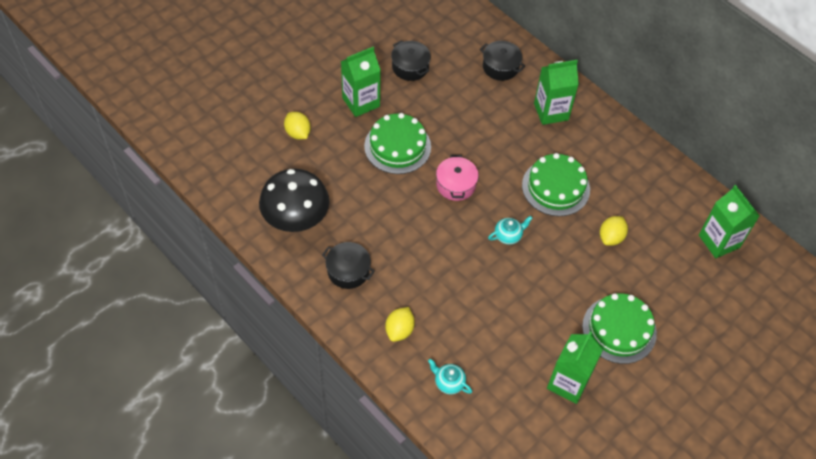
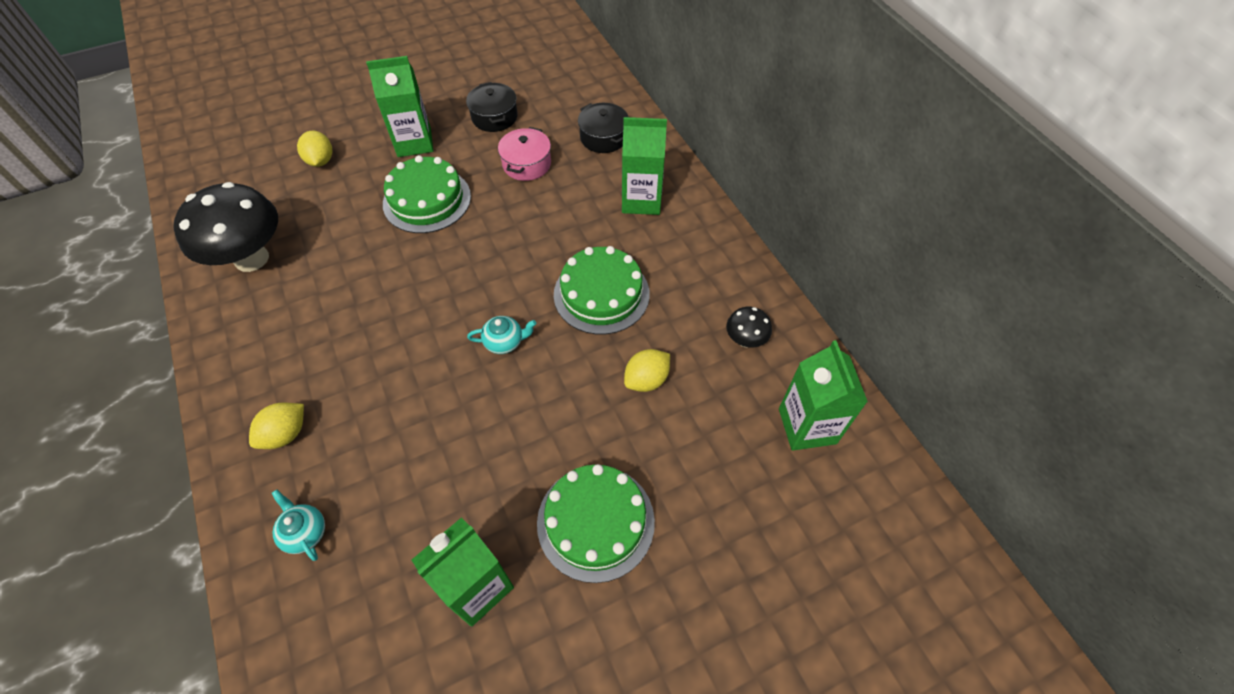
camera: 20 degrees right, 0 degrees up
black pot [322,242,375,289] -> none
pink pot [436,155,479,201] -> pink pot moved to [498,127,551,181]
none -> black mushroom [726,307,772,347]

